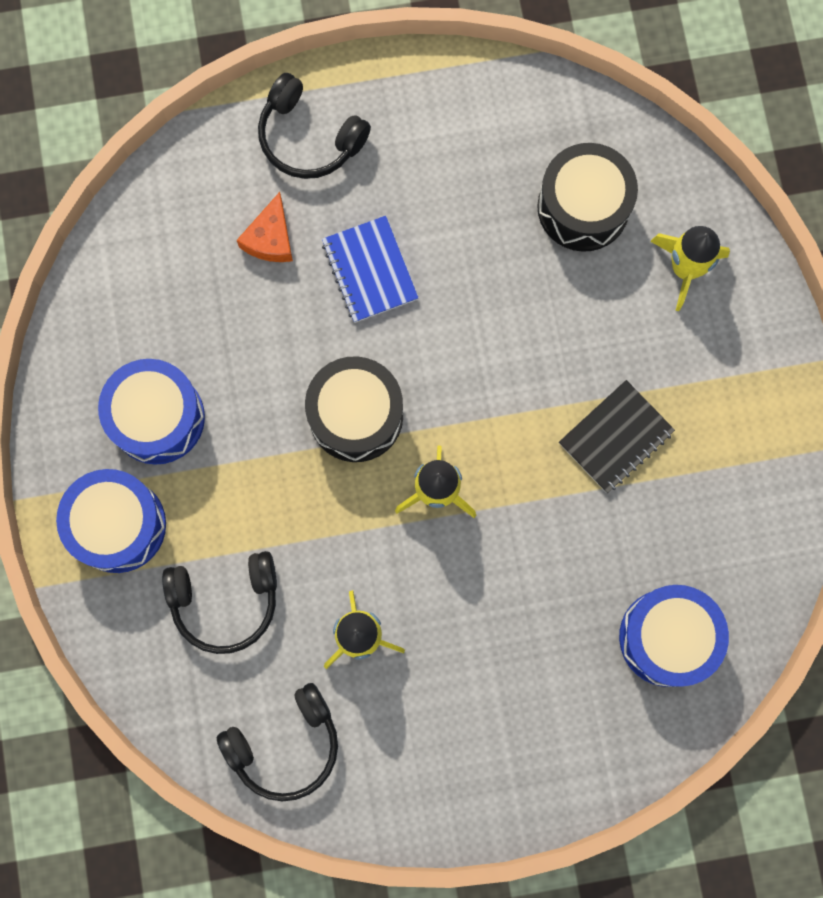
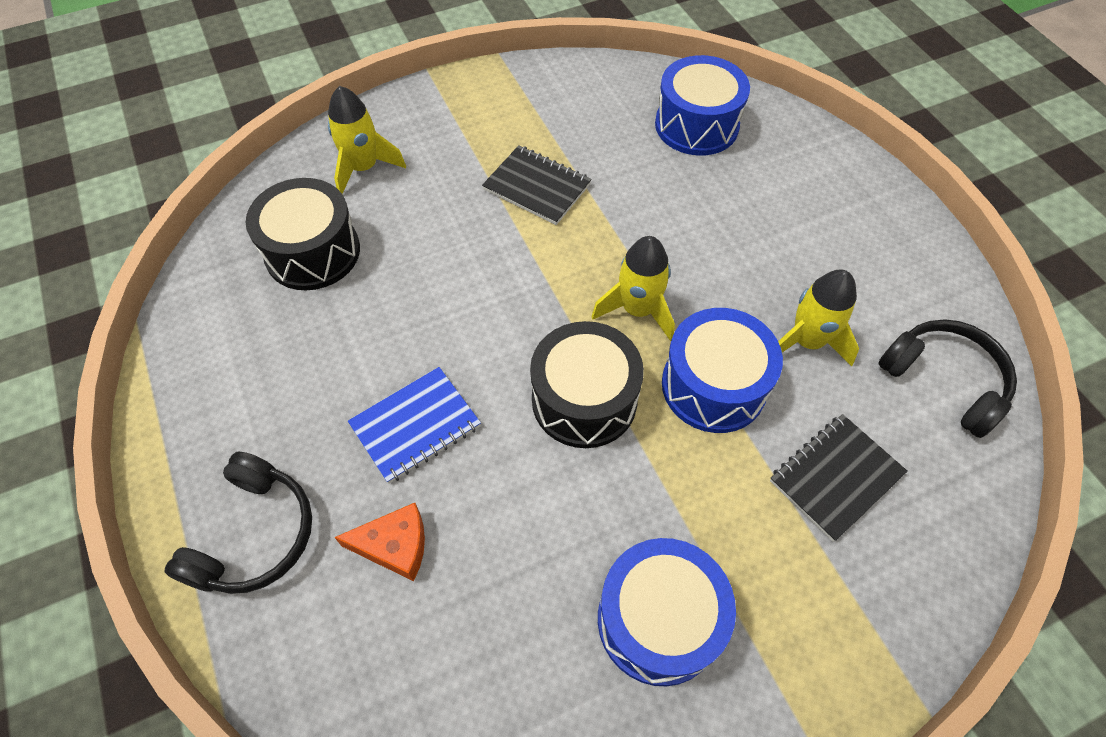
camera: 105 degrees left, 20 degrees down
blue drum [56,469,166,573] -> blue drum moved to [662,308,783,433]
black headphones [162,551,277,654] -> black notebook [770,414,908,542]

